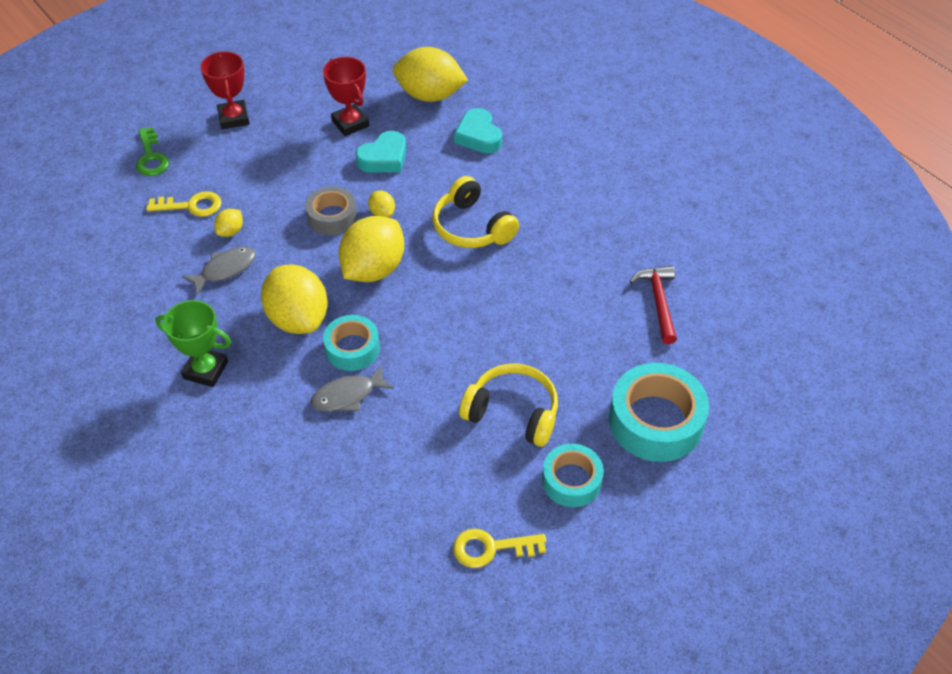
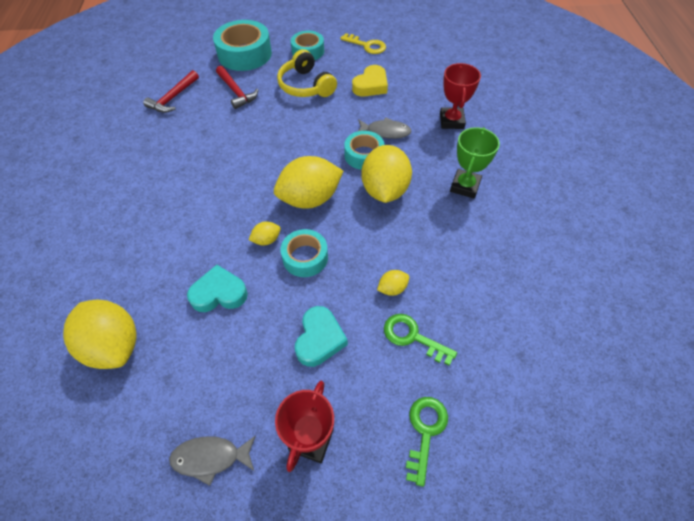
camera: 145 degrees left, 5 degrees up
yellow key [146,191,222,217] -> green key [384,314,457,365]
green trophy [155,300,231,387] -> green trophy turned 60 degrees clockwise [450,127,500,199]
grey fish [182,247,256,295] -> grey fish moved to [169,435,256,486]
grey tape [305,186,357,235] -> turquoise tape [280,229,328,277]
red trophy [323,57,369,136] -> red trophy moved to [440,63,481,129]
yellow lemon [368,190,395,217] -> yellow lemon turned 60 degrees clockwise [249,221,281,245]
yellow headphones [432,176,519,248] -> none
turquoise heart [454,108,502,153] -> turquoise heart moved to [295,306,348,367]
none -> red hammer [216,66,258,109]
none -> yellow heart [352,65,388,97]

